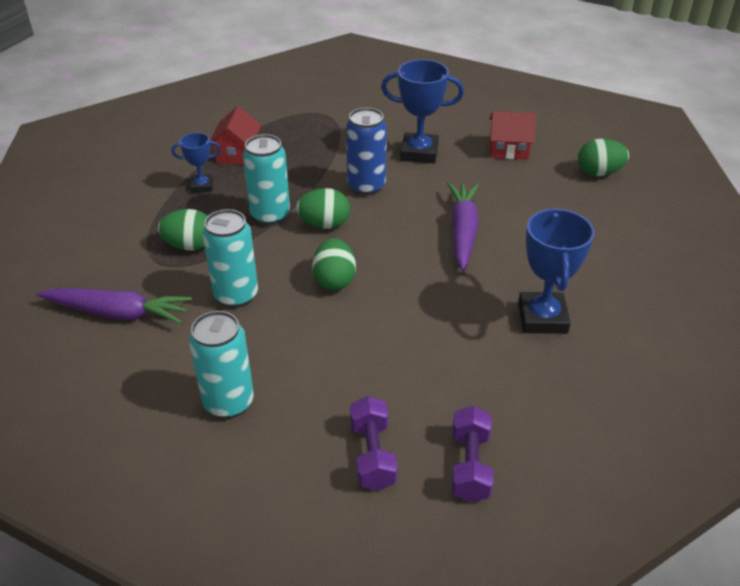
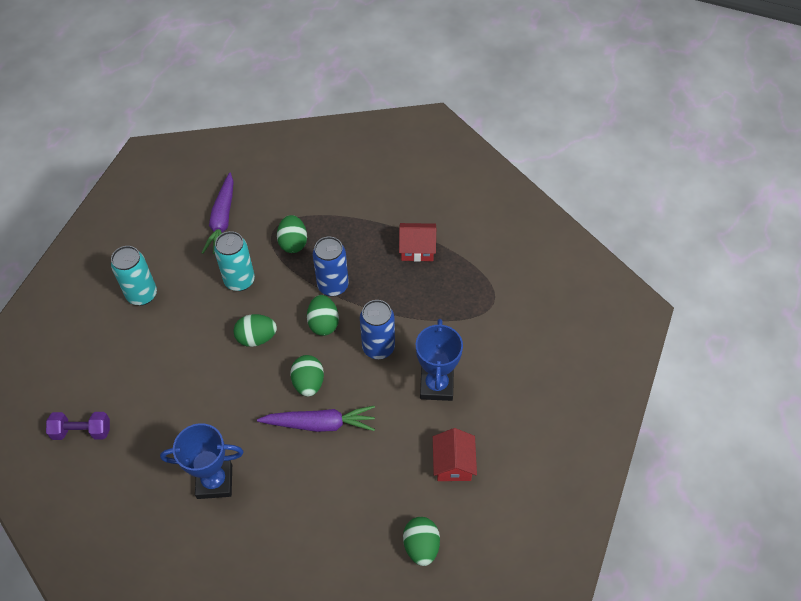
camera: 85 degrees right, 15 degrees up
blue trophy [171,133,221,193] -> none
turquoise can [243,134,290,225] -> blue can [313,237,349,296]
purple dumbbell [350,396,398,491] -> none
none -> green egg [290,355,324,397]

